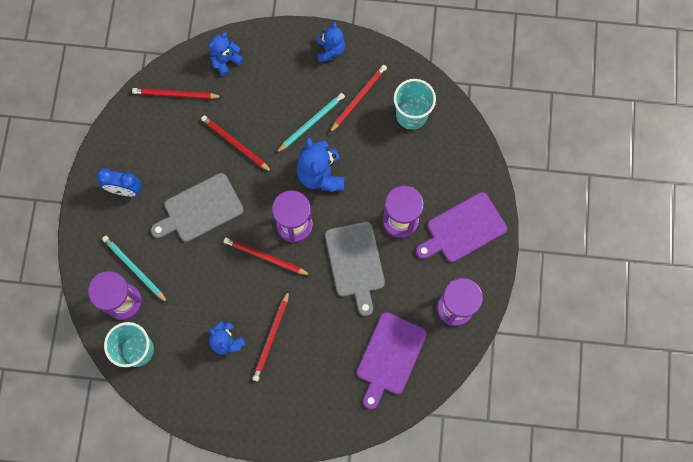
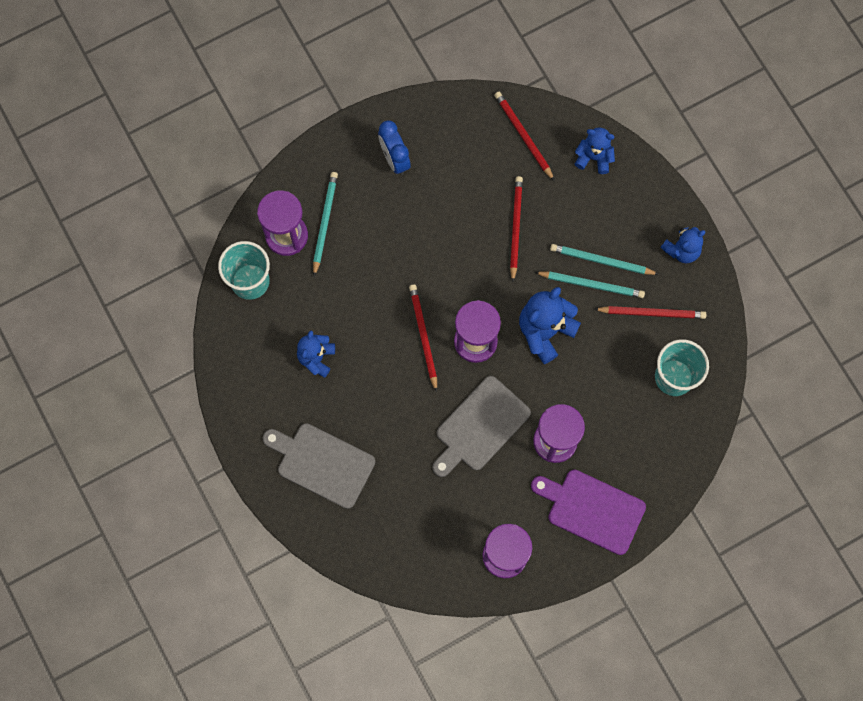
camera: 55 degrees right, 0 degrees up
grey cutting board [151,173,244,242] -> grey cutting board moved to [263,423,375,509]
red pencil [252,290,289,381] -> none
purple cutting board [357,312,427,409] -> none
none -> turquoise pencil [550,244,659,275]

